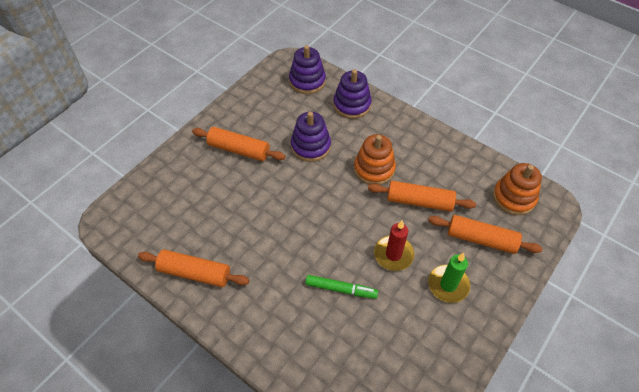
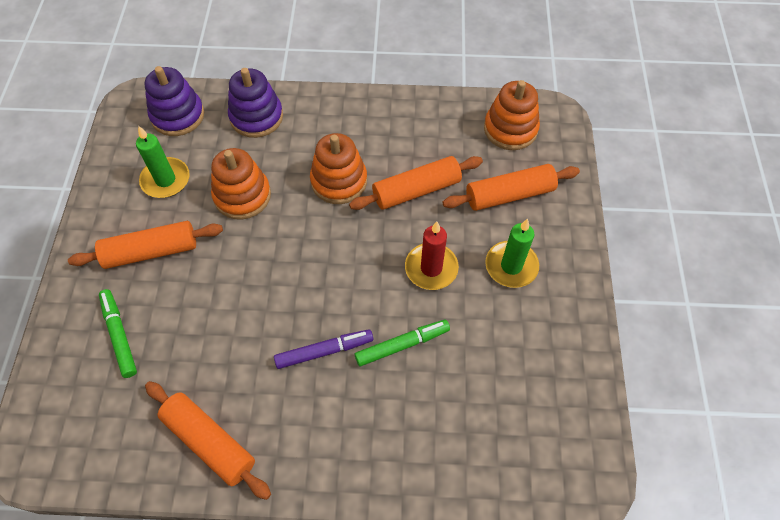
camera: 35 degrees left, 5 degrees up
orange rolling pin [138,249,249,287] -> orange rolling pin turned 60 degrees clockwise [145,381,271,500]
purple stacking toy [291,112,331,162] -> orange stacking toy [211,148,271,220]
none -> green marker [99,289,137,378]
none -> green candle [136,126,190,198]
none -> purple marker [274,329,373,369]

